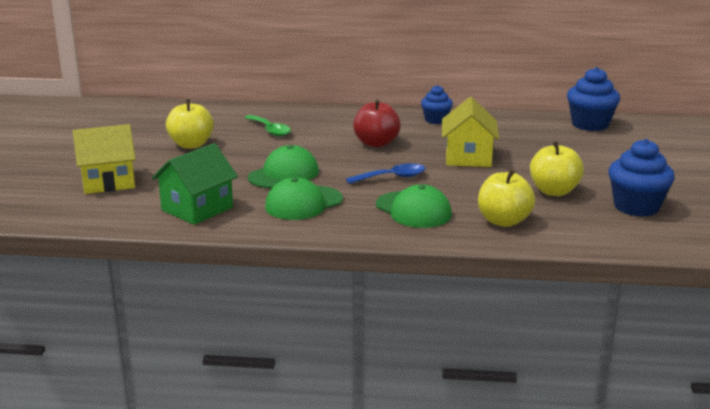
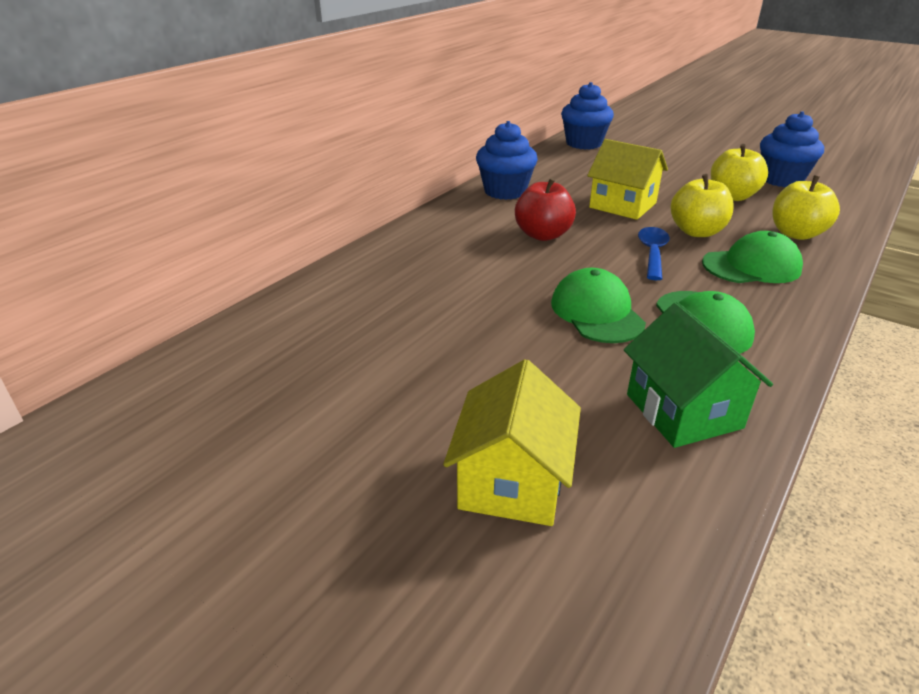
camera: 60 degrees left, 10 degrees up
yellow apple [166,99,214,149] -> yellow apple moved to [670,174,734,237]
green spoon [244,115,291,136] -> none
blue cupcake [421,85,453,124] -> blue cupcake [476,121,538,200], size x1.60

